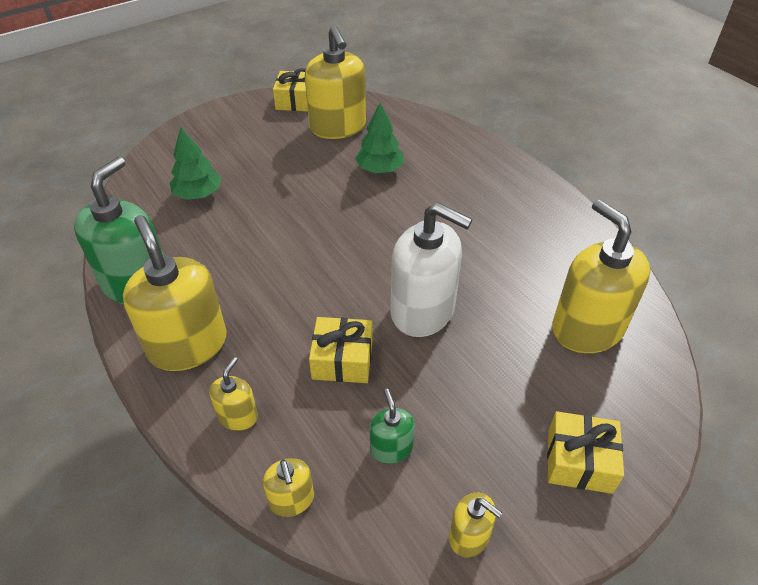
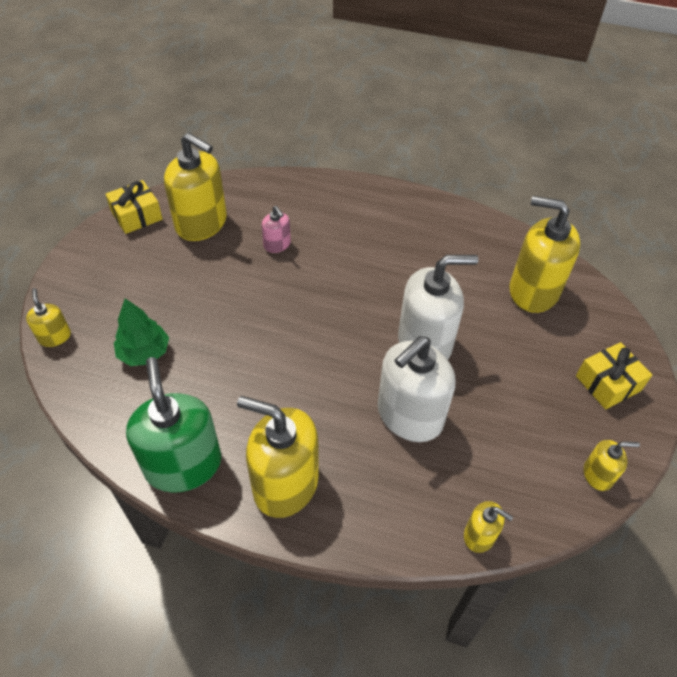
camera: 40 degrees left, 5 degrees up
yellow soap dispenser [209,357,258,431] -> yellow soap dispenser moved to [26,288,71,347]
yellow gift [309,317,373,383] -> white soap dispenser [377,336,455,442]
green tree [355,103,404,173] -> pink soap dispenser [261,206,291,253]
green soap dispenser [370,389,415,464] -> none

